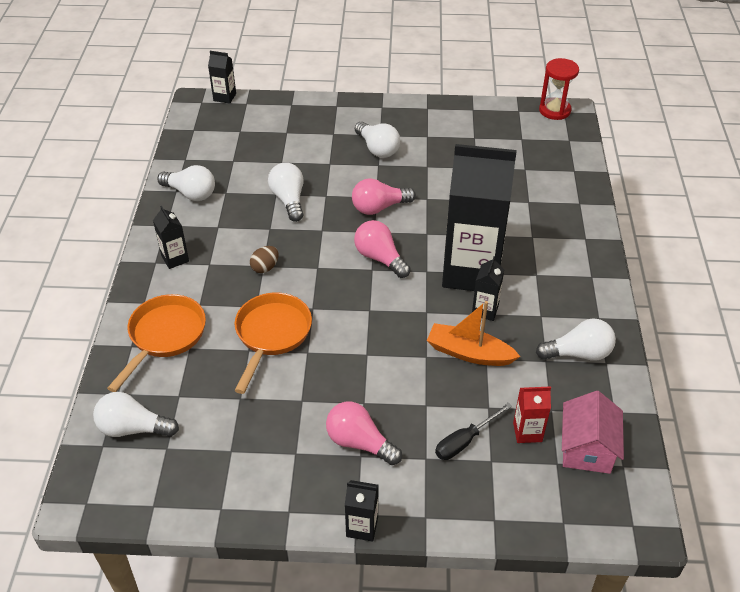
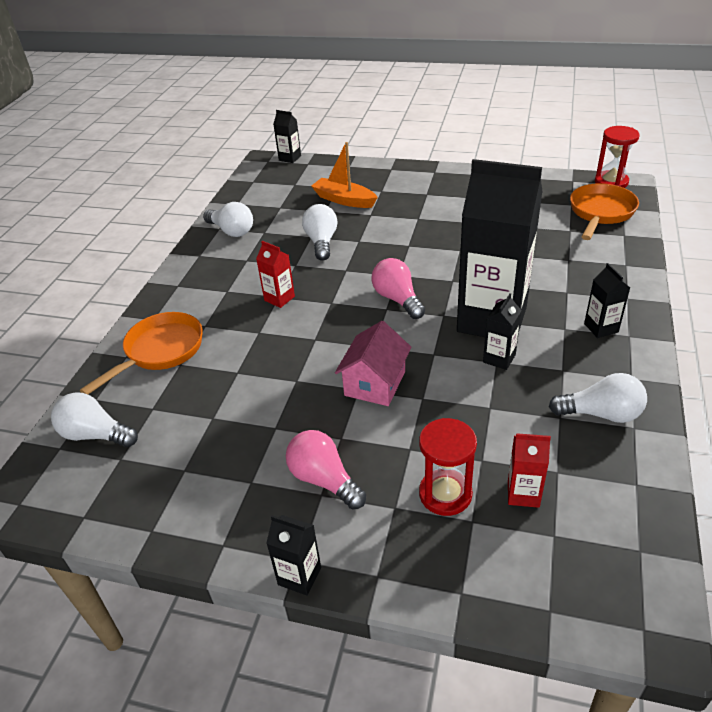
camera: 15 degrees right, 5 degrees down
black carton [153,206,189,269] -> black carton moved to [584,263,630,338]
orange pan [234,293,312,394] -> orange pan moved to [570,183,639,240]
brown egg [250,246,279,273] -> red carton [256,241,295,308]
pink light bulb [352,178,416,215] -> none
white light bulb [355,121,400,158] -> none
orange boat [427,301,521,366] -> orange boat moved to [311,142,378,208]
black screwdriver [435,403,512,460] -> red hourglass [419,418,477,516]
pink house [562,391,624,474] -> pink house moved to [335,321,412,406]

